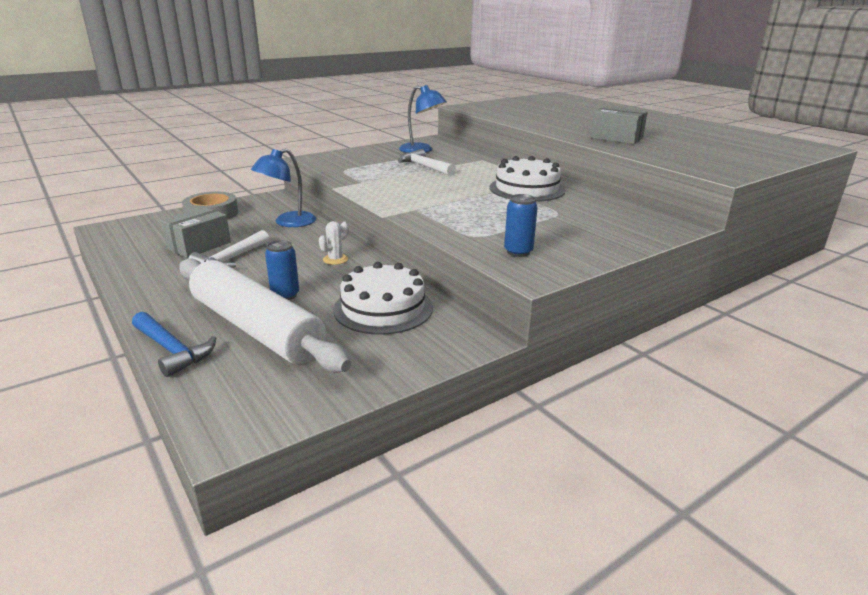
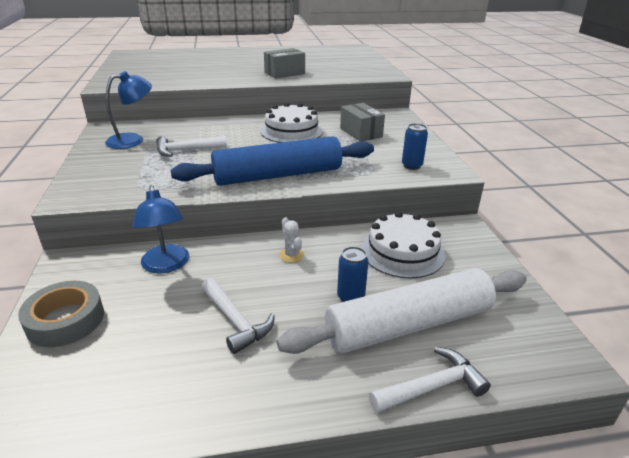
camera: 65 degrees left, 5 degrees up
blue hammer [132,312,216,377] -> white hammer [369,347,491,413]
grey box [161,207,231,258] -> grey box moved to [340,103,385,141]
none -> blue rolling pin [170,136,374,186]

